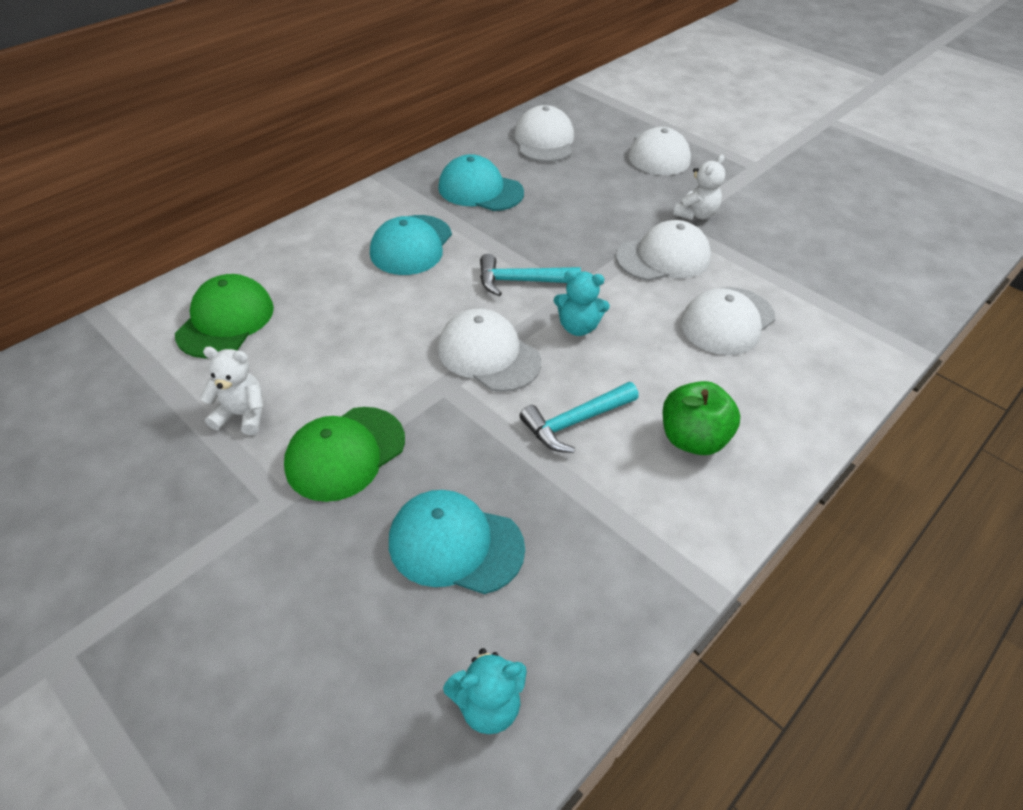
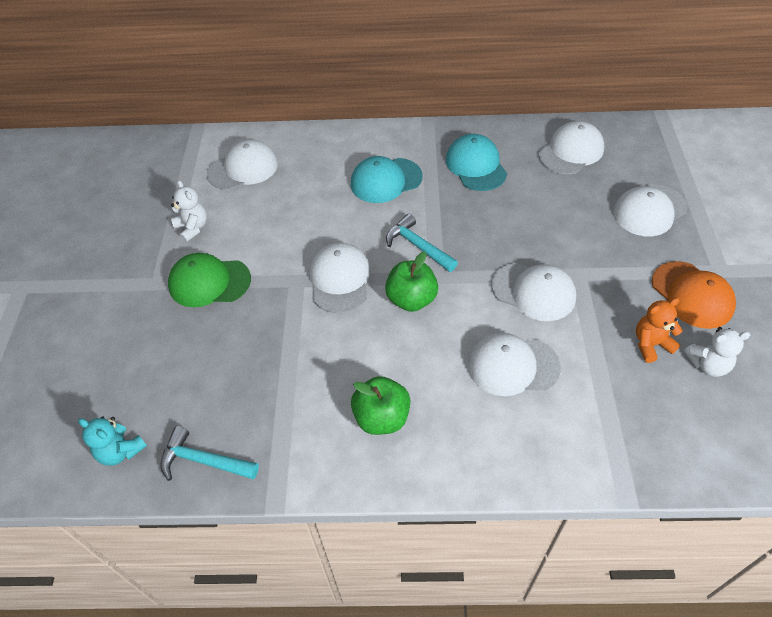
camera: 50 degrees right, 5 degrees up
green cap [175,274,274,358] -> white cap [207,139,278,190]
turquoise cap [389,490,525,594] -> none
turquoise hammer [519,382,639,453] -> turquoise hammer moved to [160,426,259,481]
turquoise teddy bear [554,270,610,336] -> green apple [385,252,438,312]
white teddy bear [673,155,725,220] -> white teddy bear moved to [684,327,750,377]
none -> orange teddy bear [636,298,683,363]
none -> orange cap [652,261,736,329]

